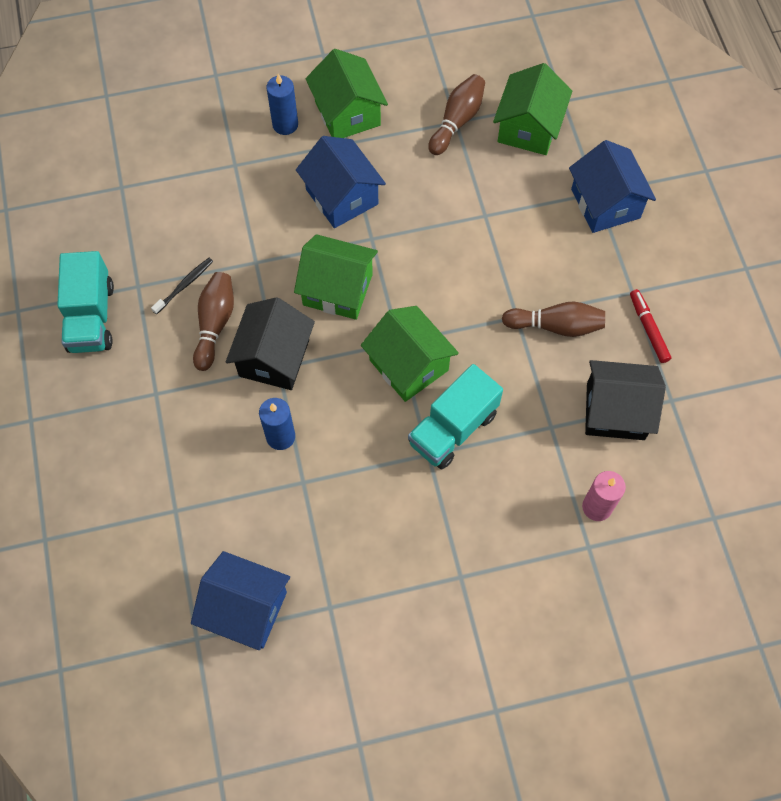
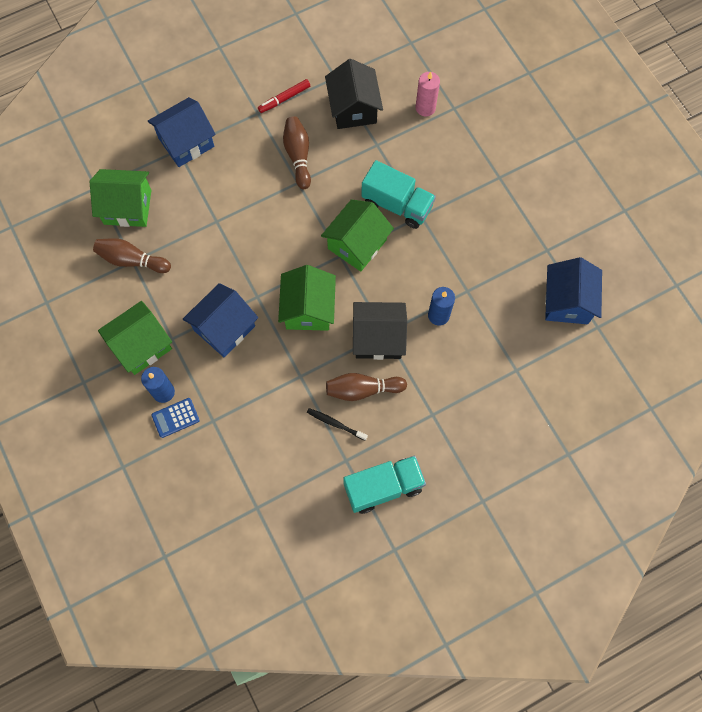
camera: 105 degrees left, 5 degrees up
none -> blue calculator [151,398,200,438]

